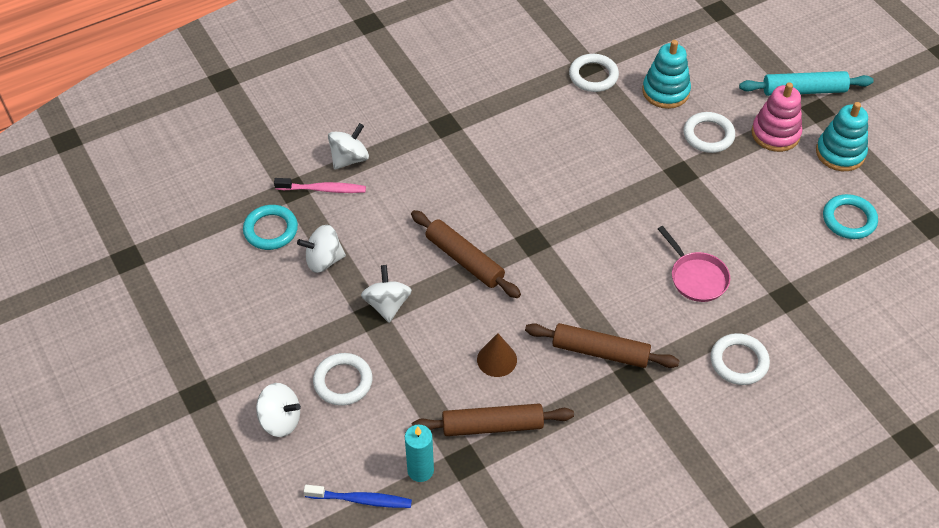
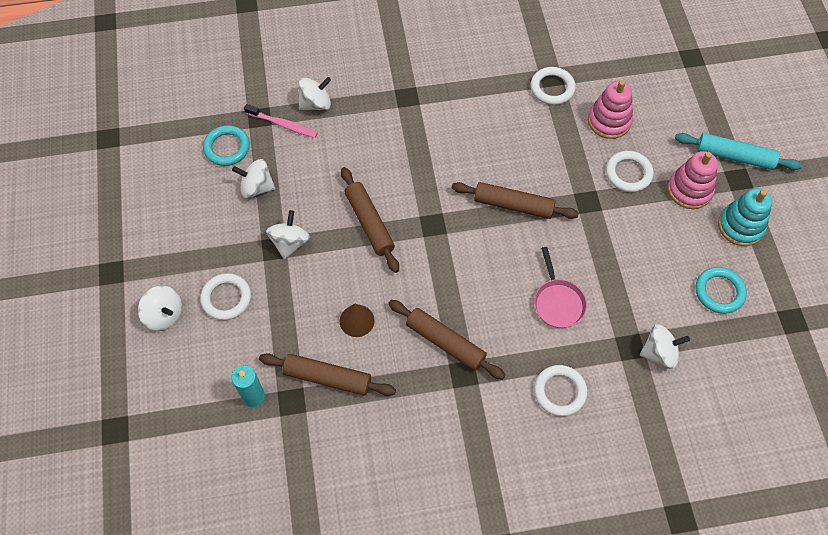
camera: 20 degrees right, 10 degrees up
blue toothbrush [304,485,412,508] -> none
turquoise stacking toy [642,40,691,109] -> pink stacking toy [588,80,633,139]
none -> brown rolling pin [452,182,579,219]
none -> white spinning top [640,324,690,369]

